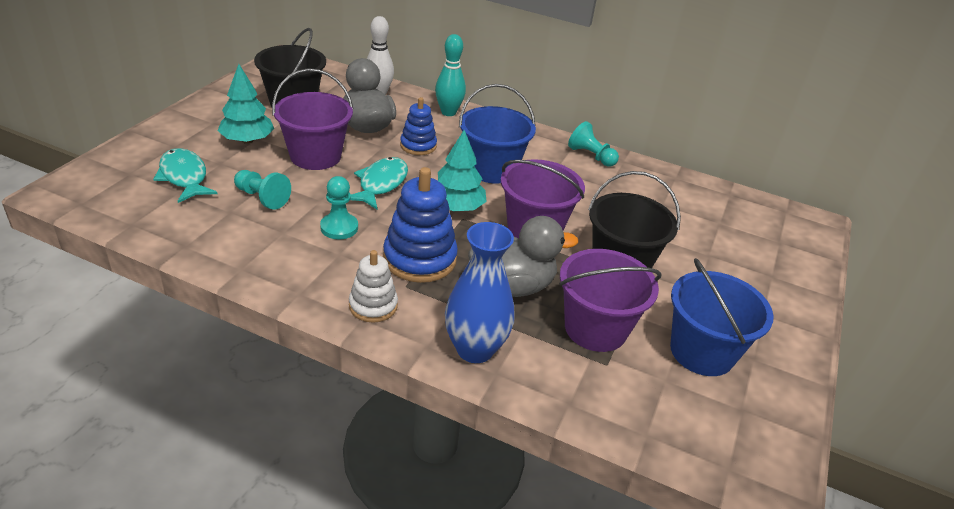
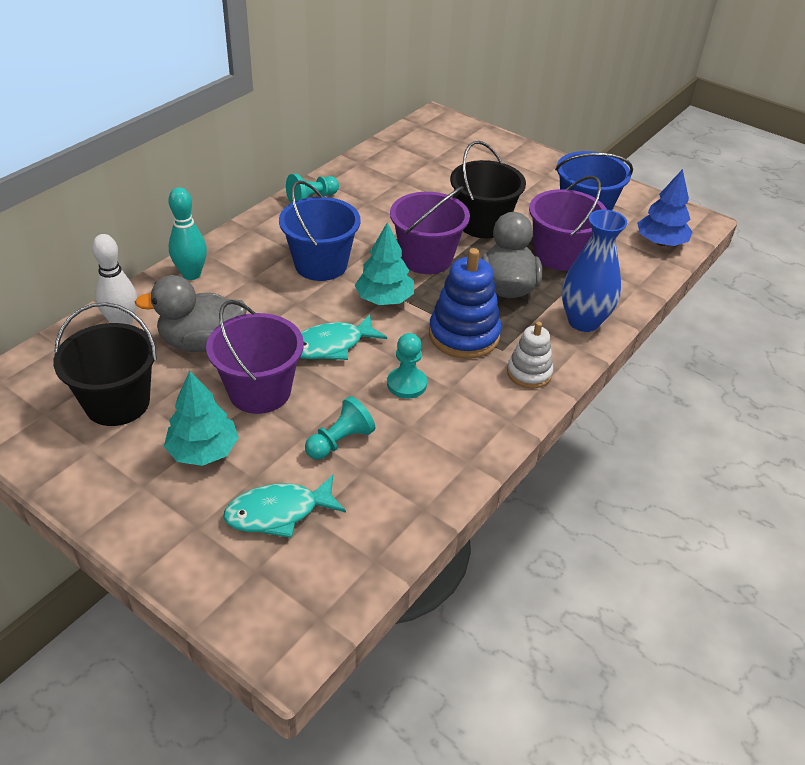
camera: 75 degrees left, 5 degrees up
turquoise fish [350,157,408,209] -> turquoise fish turned 60 degrees counterclockwise [300,314,387,360]
blue stacking toy [400,97,437,155] -> none
none -> blue tree [637,169,692,246]

